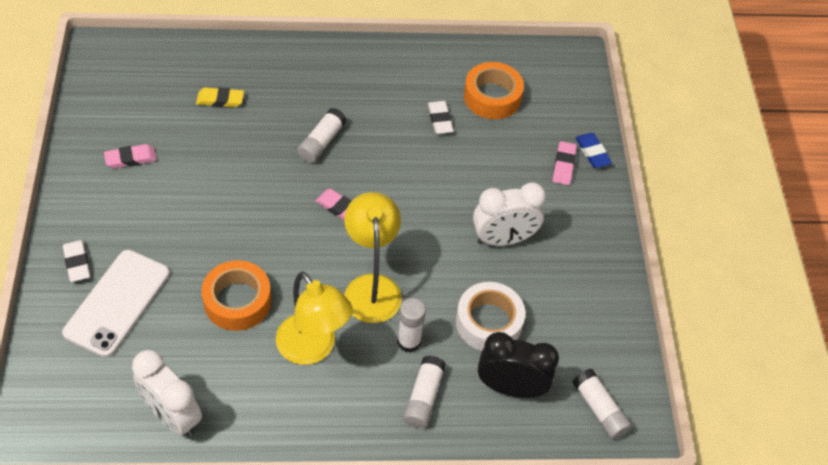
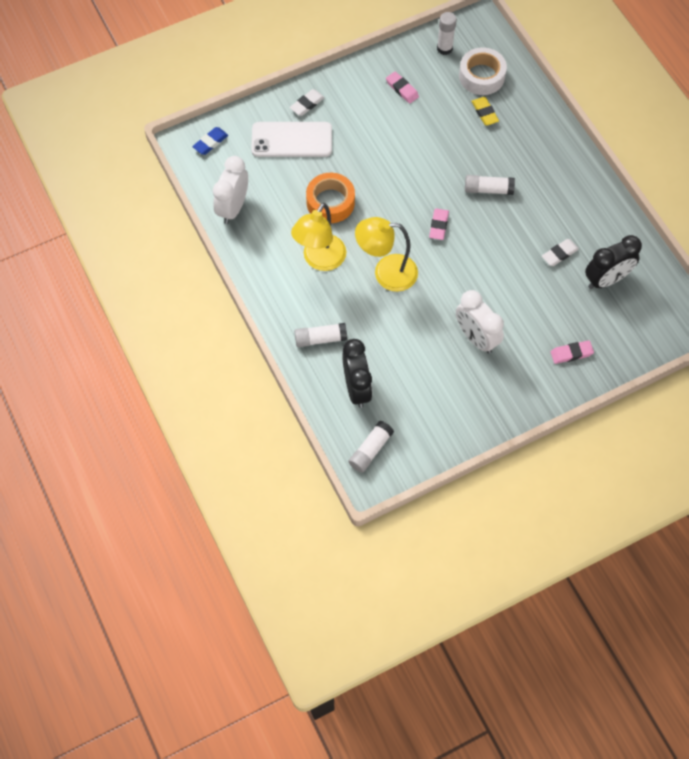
camera: 70 degrees right, 10 degrees up
yellow lamp [344,192,402,323] -> yellow lamp turned 150 degrees counterclockwise [355,217,418,292]
white glue stick [397,298,426,353] -> white glue stick moved to [437,12,457,55]
white tape [456,282,525,351] -> white tape moved to [459,47,507,95]
orange tape [464,62,524,119] -> black clock [585,235,642,289]
blue eraser [575,133,612,168] -> blue eraser moved to [192,127,228,155]

